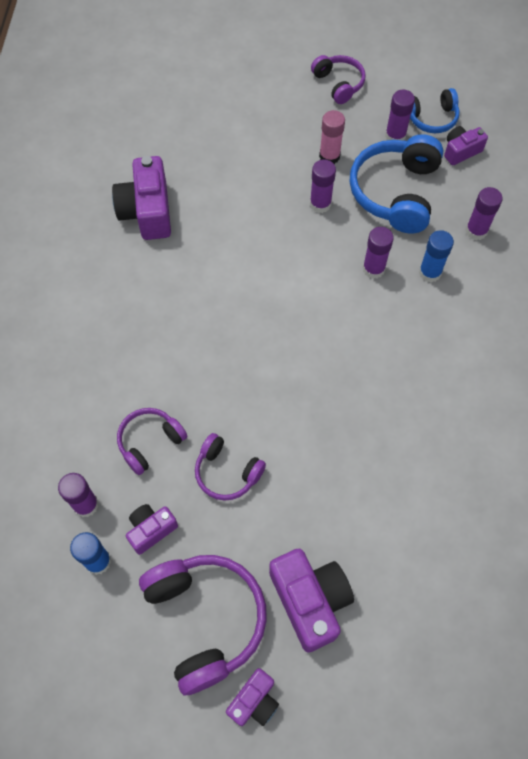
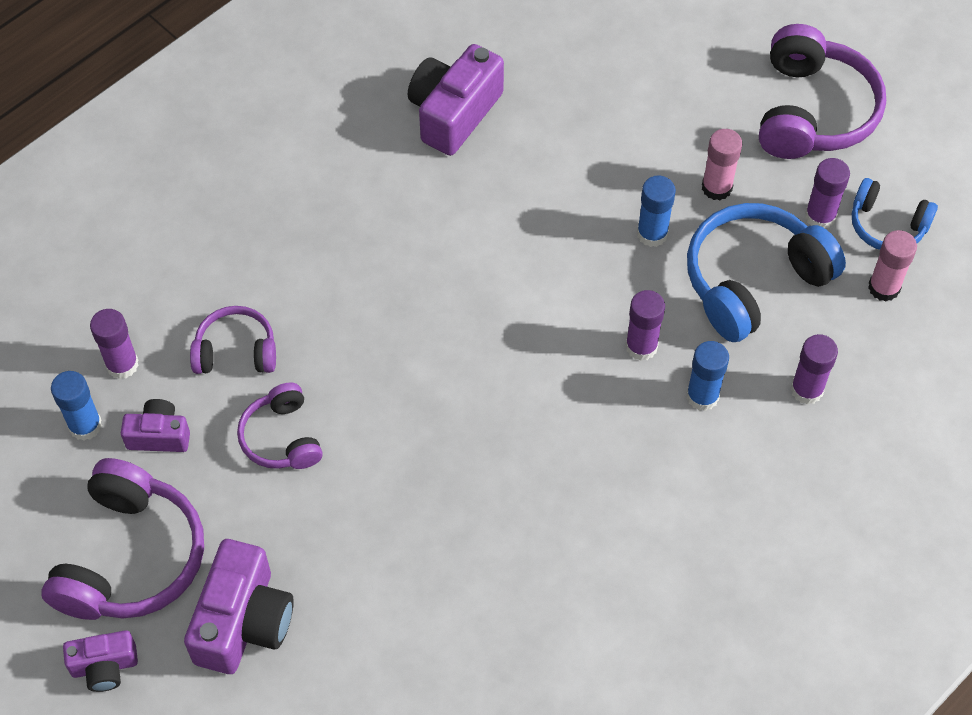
camera: 40 degrees right, 5 degrees down
purple glue stick [310,160,336,213] -> blue glue stick [637,176,676,247]
purple headphones [311,55,366,104] -> purple headphones [759,24,886,159], size x1.76
purple camera [444,126,488,165] -> pink glue stick [868,230,917,301]

